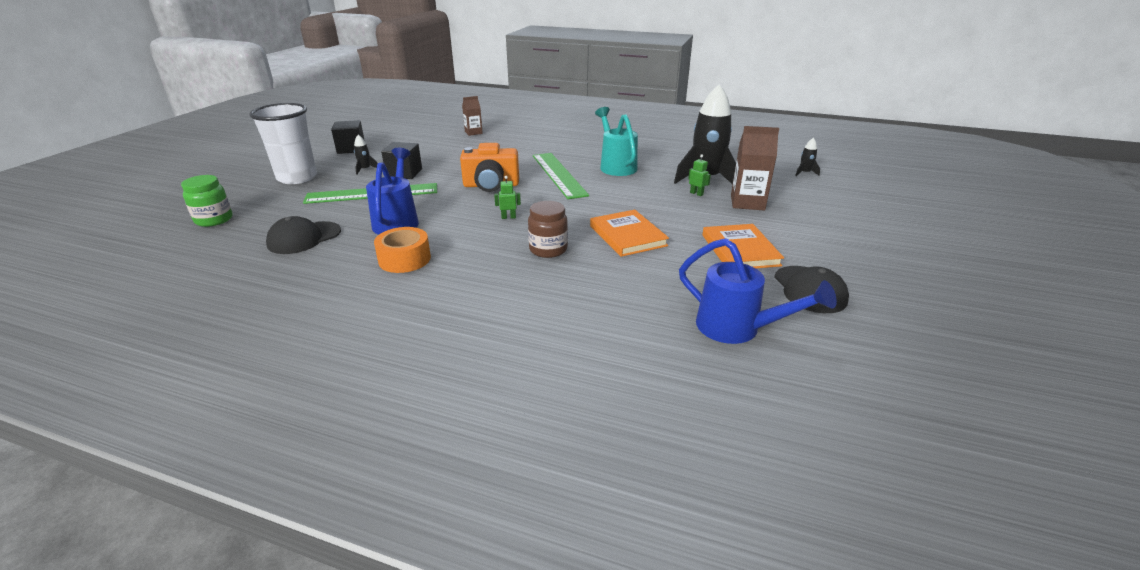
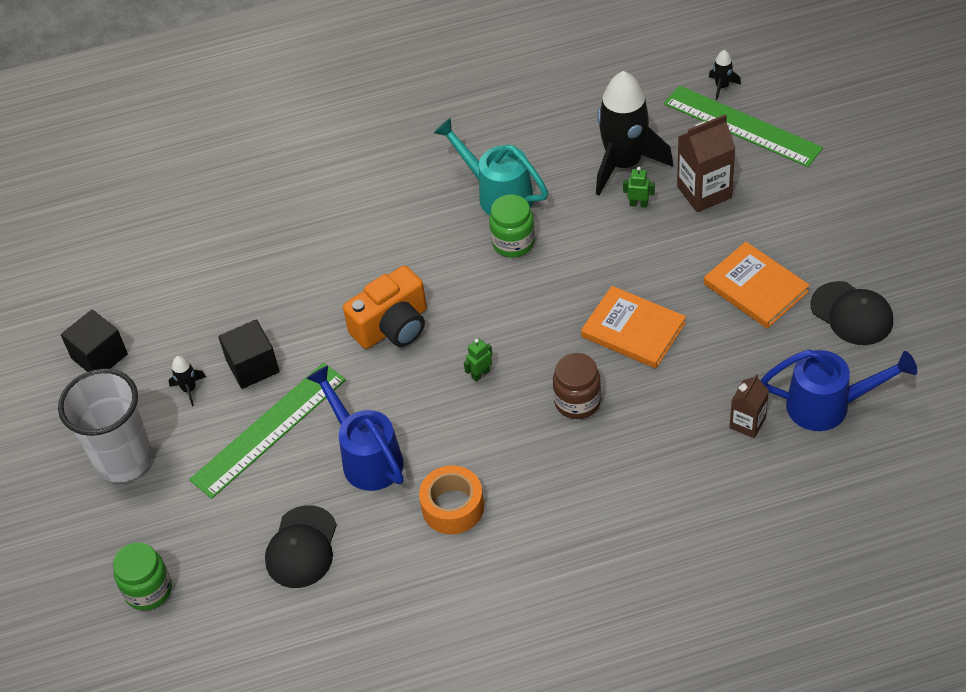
camera: 30 degrees left, 20 degrees up
brown carton [462,96,483,136] -> brown carton moved to [730,374,769,438]
green ruler [533,153,589,199] -> green ruler moved to [664,85,823,167]
none -> green jar [489,194,535,257]

